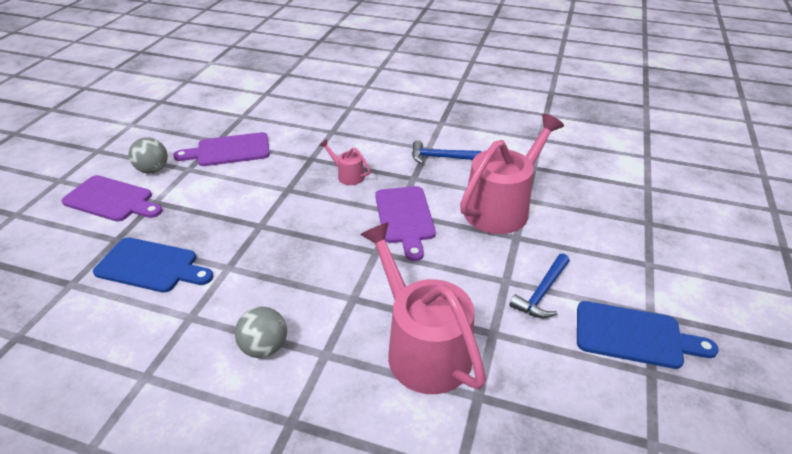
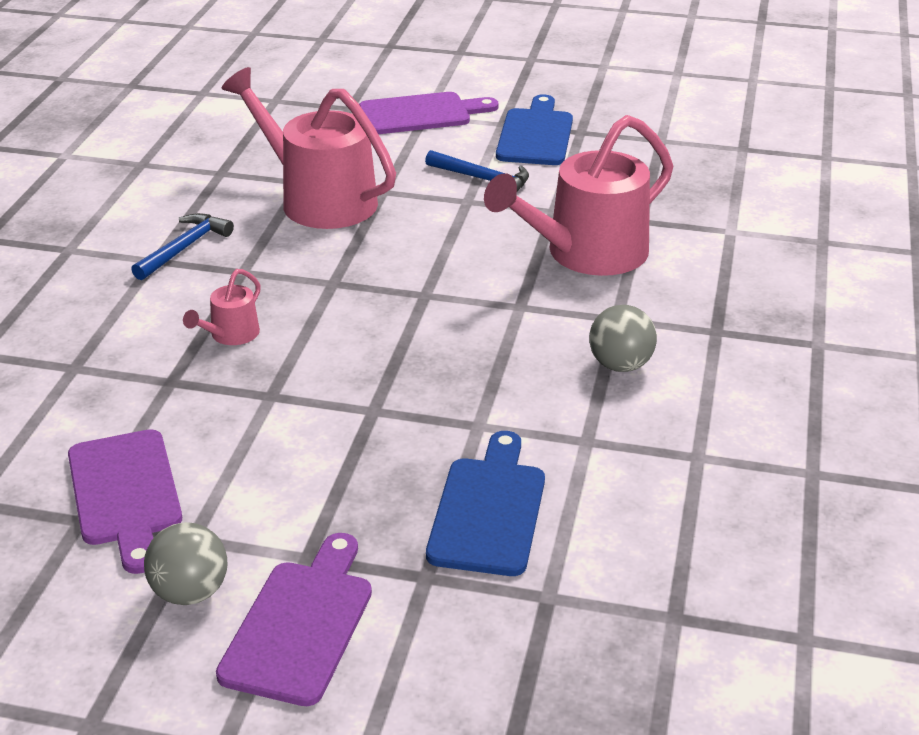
camera: 95 degrees left, 5 degrees down
purple cutting board [375,186,436,261] -> purple cutting board moved to [359,92,498,134]
blue hammer [412,140,481,164] -> blue hammer turned 150 degrees counterclockwise [131,213,234,280]

